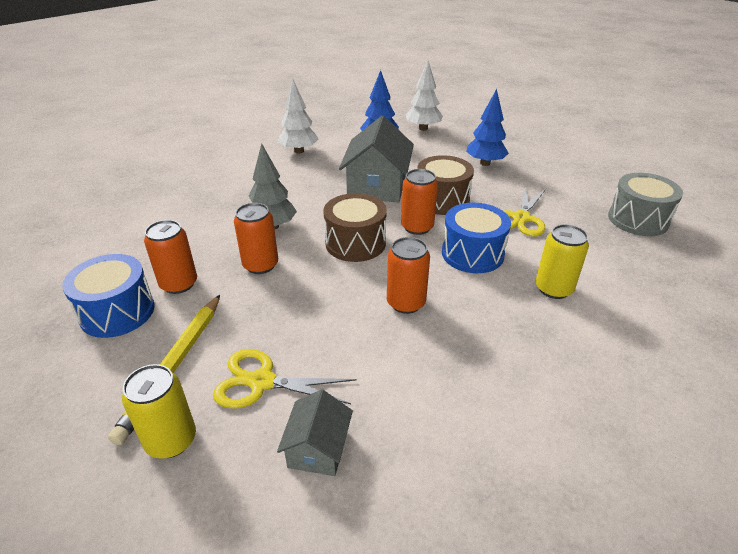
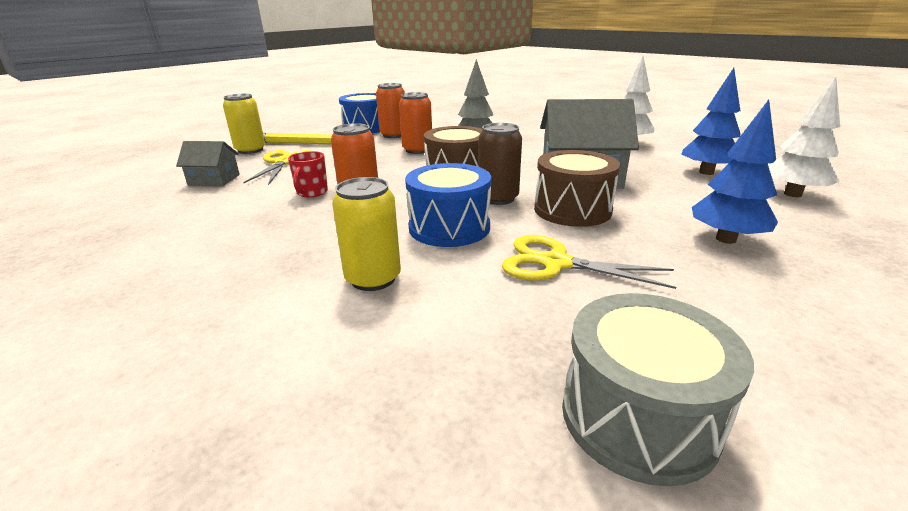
camera: 85 degrees right, 10 degrees down
orange can [401,169,438,235] -> brown can [478,123,522,205]
none -> red mug [288,151,328,197]

